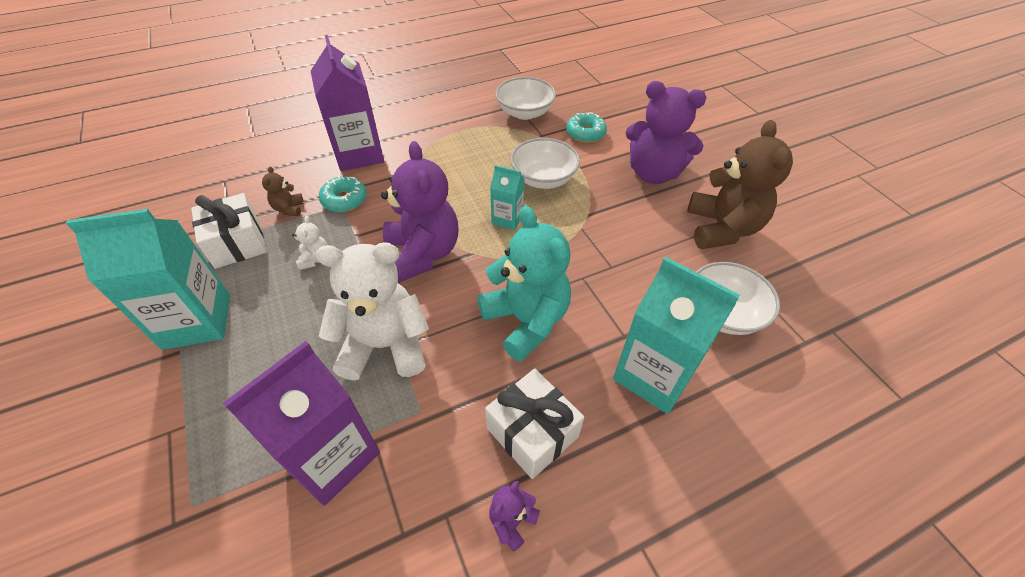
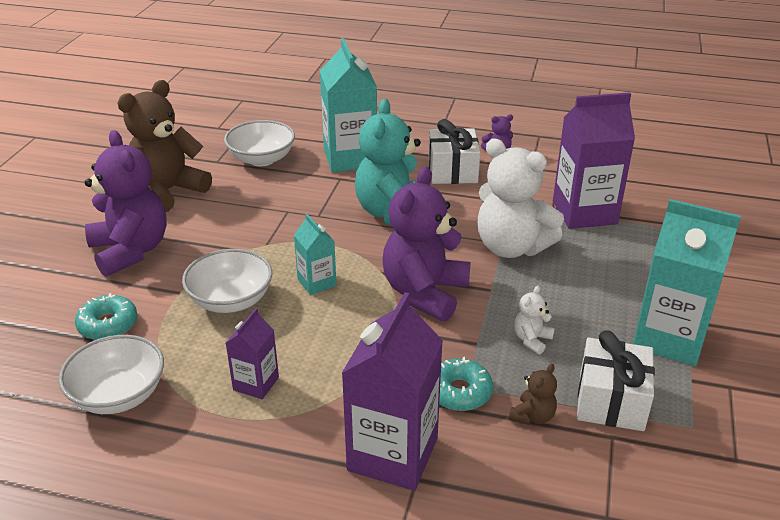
camera: 140 degrees left, 15 degrees down
none -> purple carton [226,308,279,399]

